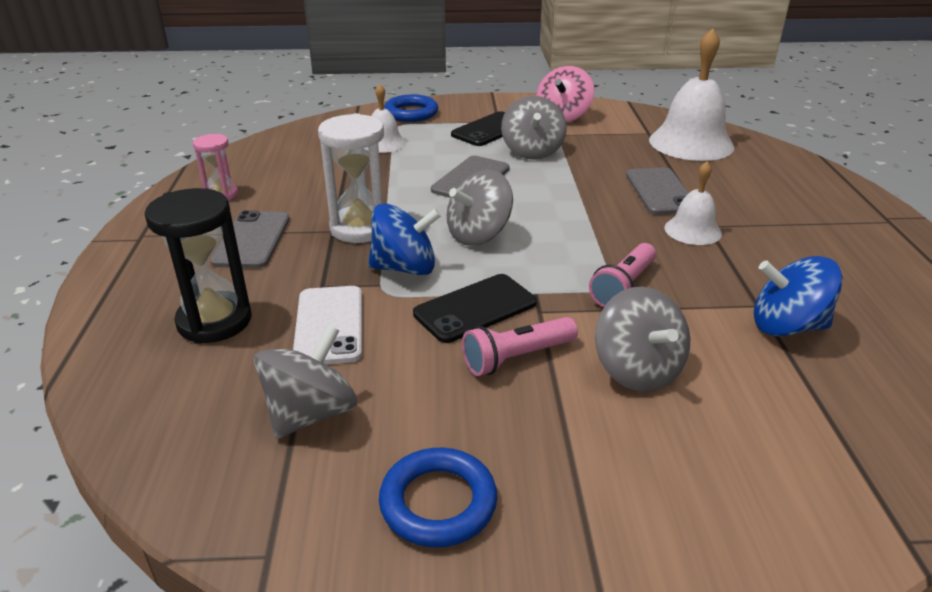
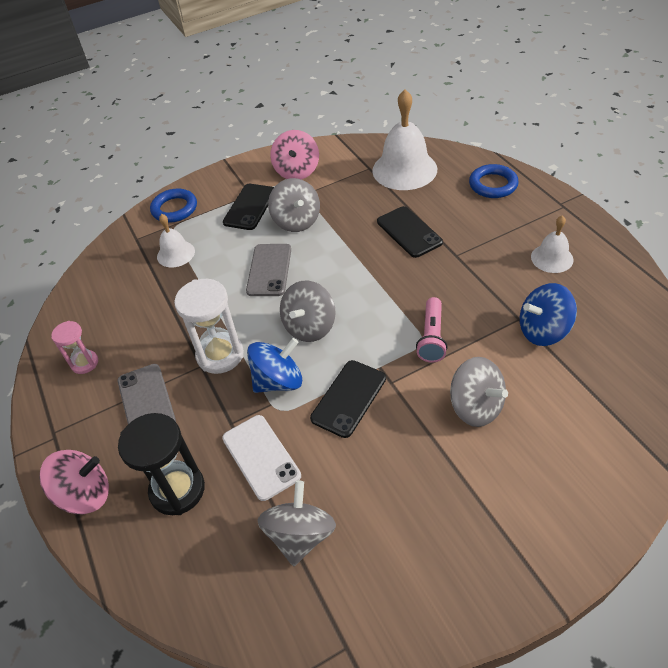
camera: 20 degrees left, 15 degrees up
blue ring [379,448,498,547] -> blue ring moved to [469,164,519,198]
pink flashlight [462,317,578,376] -> none
grey phone [626,167,689,215] -> black phone [377,206,443,258]
white bell [664,161,722,245] -> white bell moved to [531,215,574,273]
none -> pink spinning top [39,450,109,514]

